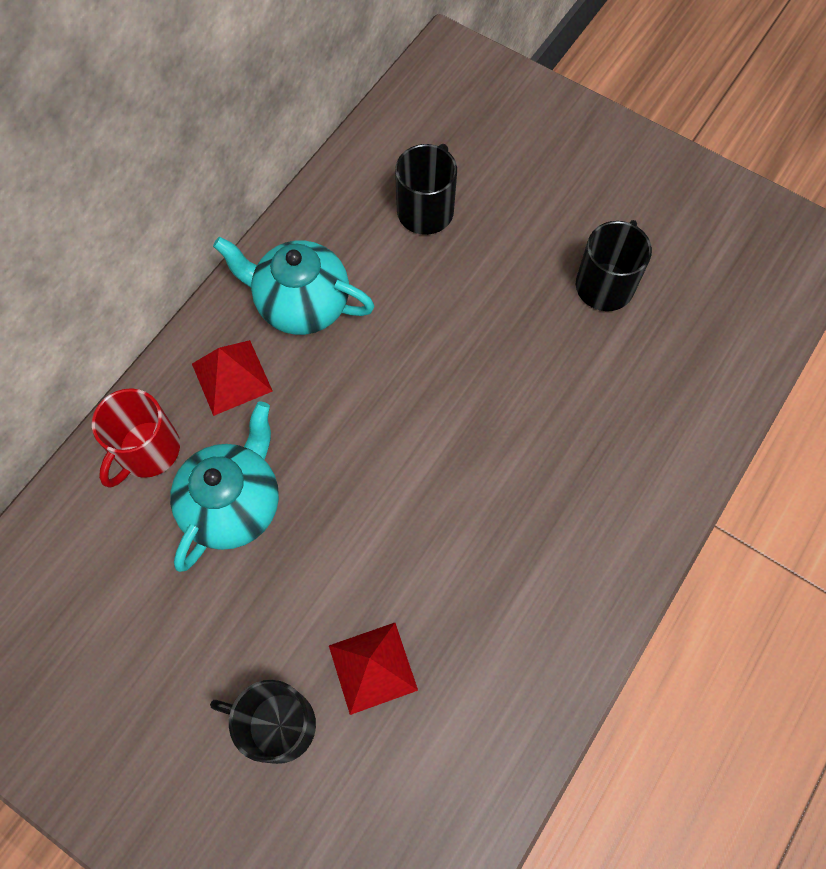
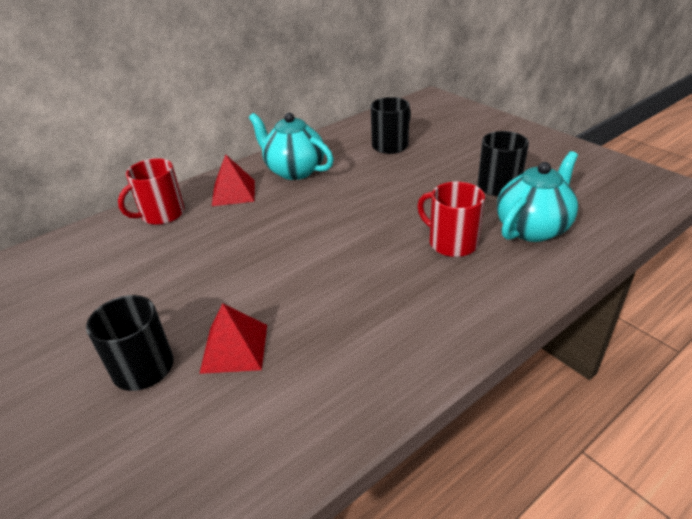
camera: 20 degrees right, 30 degrees down
turquoise teapot [170,401,279,572] -> turquoise teapot moved to [497,151,578,242]
none -> red mug [417,182,485,257]

